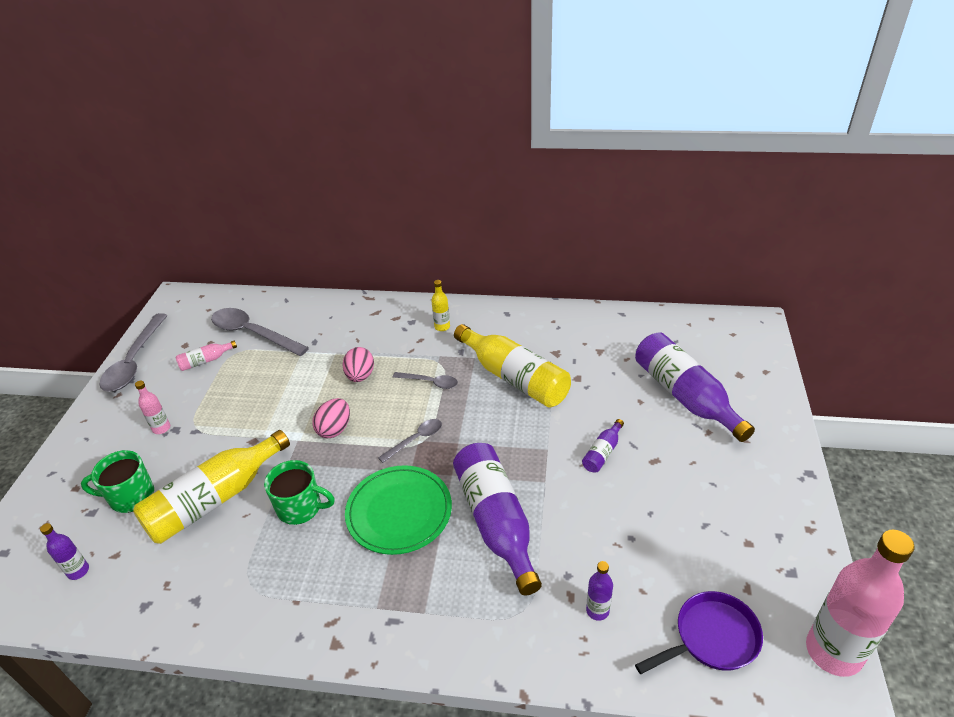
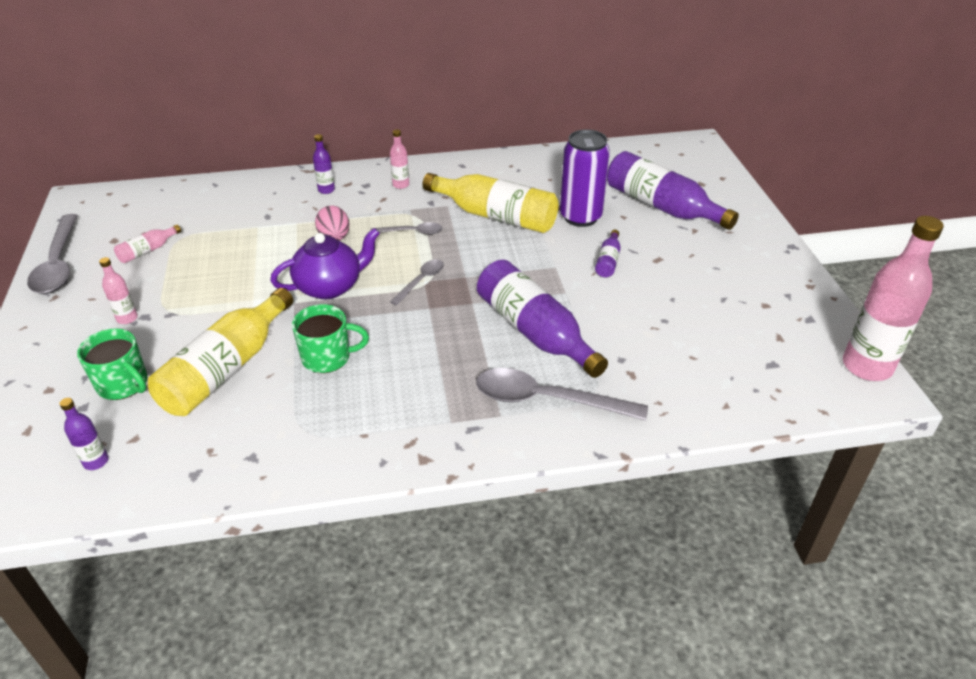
camera: 20 degrees left, 0 degrees up
green mug [81,450,154,513] -> green mug turned 120 degrees counterclockwise [77,328,147,400]
grey spoon [211,308,309,356] -> grey spoon moved to [476,368,648,421]
pink egg [312,398,350,438] -> purple teapot [270,228,380,299]
green plate [345,465,452,555] -> none
yellow bottle [431,280,450,331] -> pink bottle [390,129,409,189]
purple bottle [586,561,613,621] -> purple bottle moved to [313,134,335,194]
purple pan [635,591,763,674] -> none
none -> purple can [560,130,610,227]

